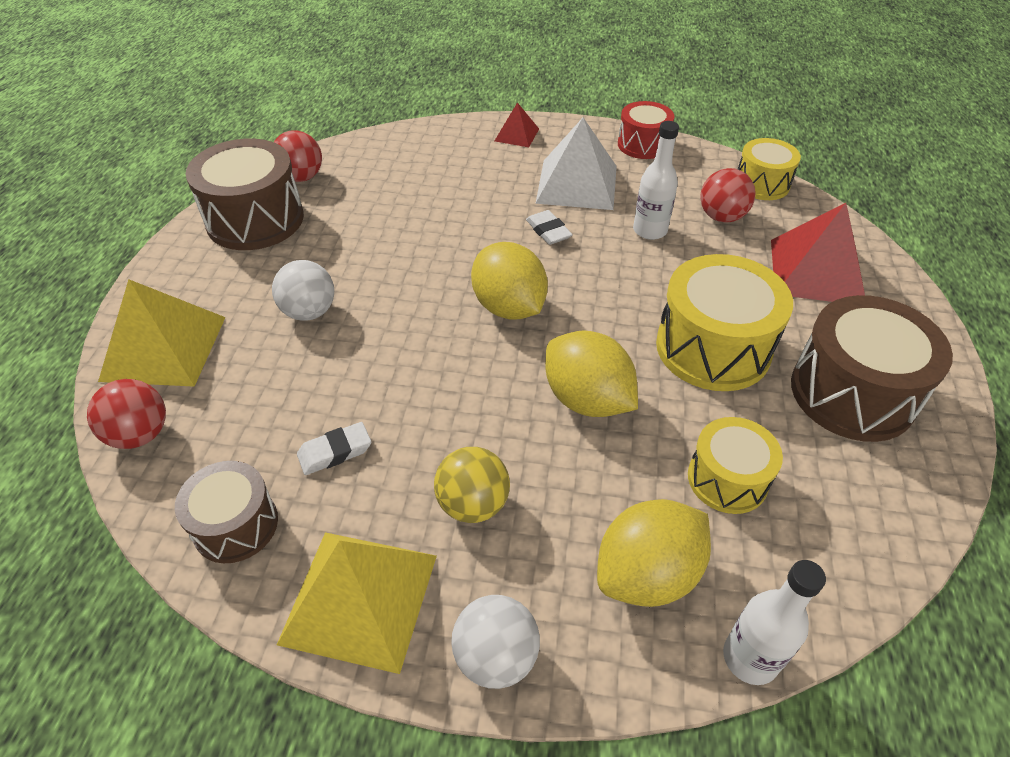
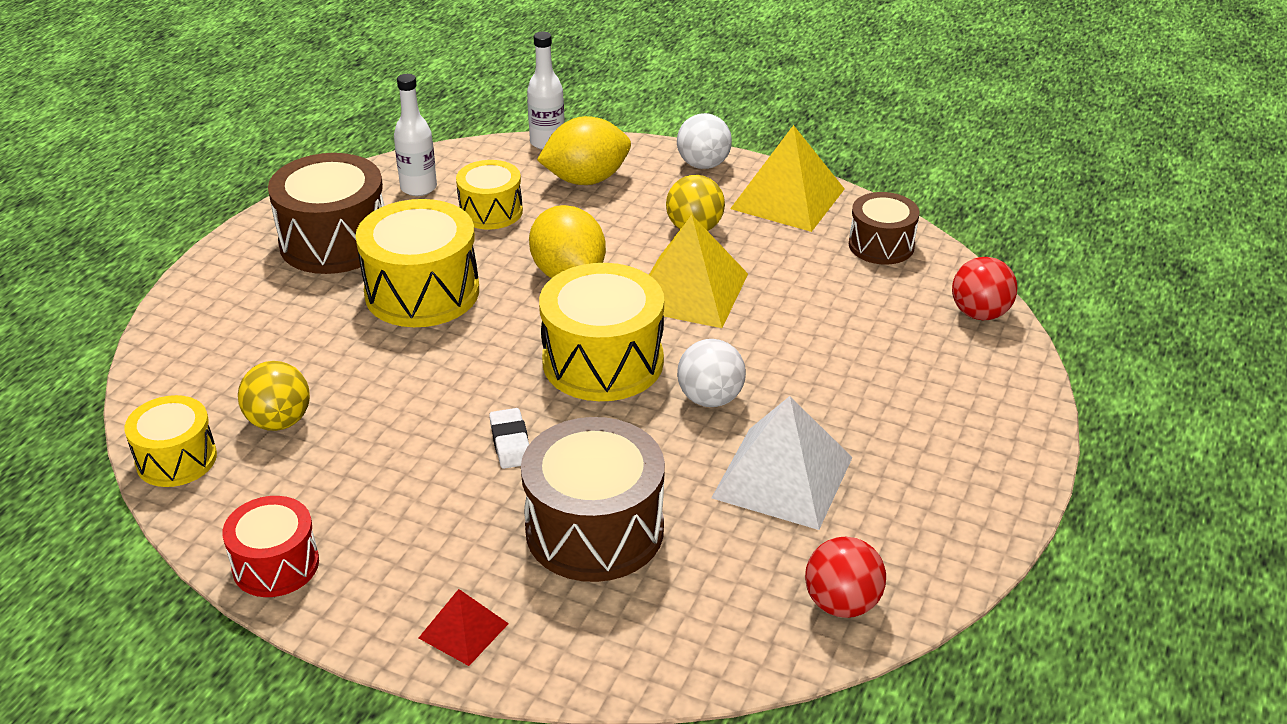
camera: 165 degrees left, 10 degrees down
yellow pyramid [98,279,226,387] -> yellow pyramid moved to [649,214,748,328]
brown drum [186,139,304,250] -> brown drum moved to [521,417,665,582]
white ball [272,260,334,321] -> white ball moved to [677,339,746,407]
white eraser [297,422,371,475] -> none
yellow lemon [471,242,548,320] -> yellow drum [539,263,664,401]
white pyramid [535,117,617,210] -> white pyramid moved to [711,396,853,530]
white bottle [633,121,679,240] -> white bottle moved to [394,74,437,196]
red ball [700,168,755,223] -> yellow ball [238,361,310,431]
red pyramid [771,203,865,302] -> none

